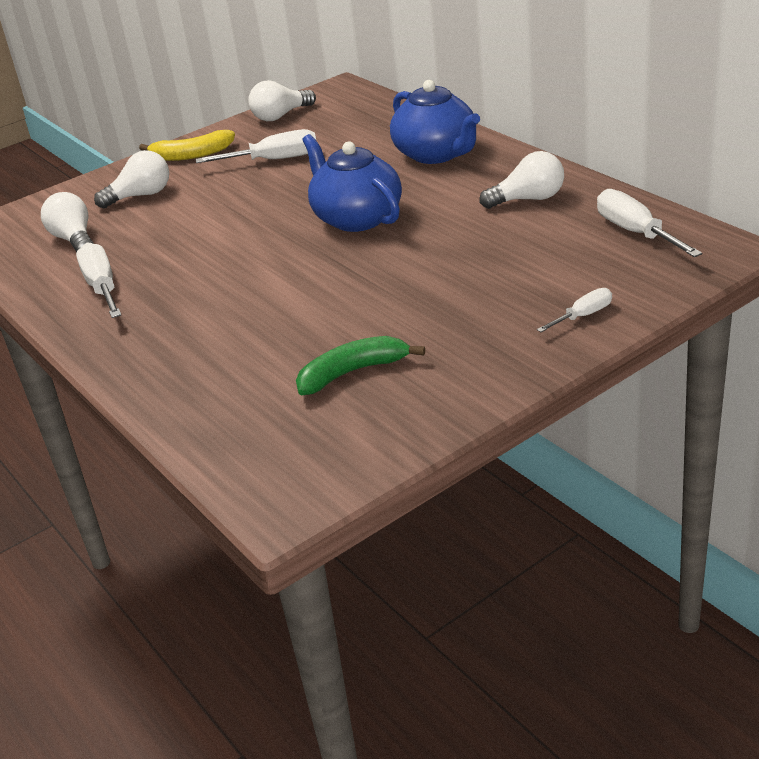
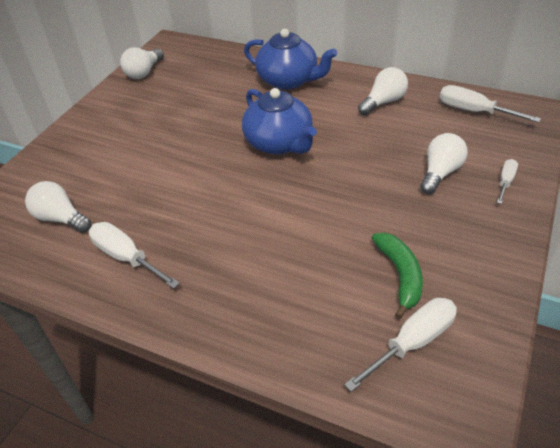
camera: 30 degrees left, 10 degrees up
white light bulb [94,150,169,208] -> white light bulb moved to [420,133,468,194]
yellow banana [139,130,235,161] -> none
white screwdriver [196,129,316,163] -> white screwdriver moved to [344,298,457,392]
green banana [296,336,425,395] -> green banana turned 135 degrees clockwise [372,233,423,319]
blue teapot [302,134,402,232] -> blue teapot turned 150 degrees counterclockwise [242,88,317,155]

